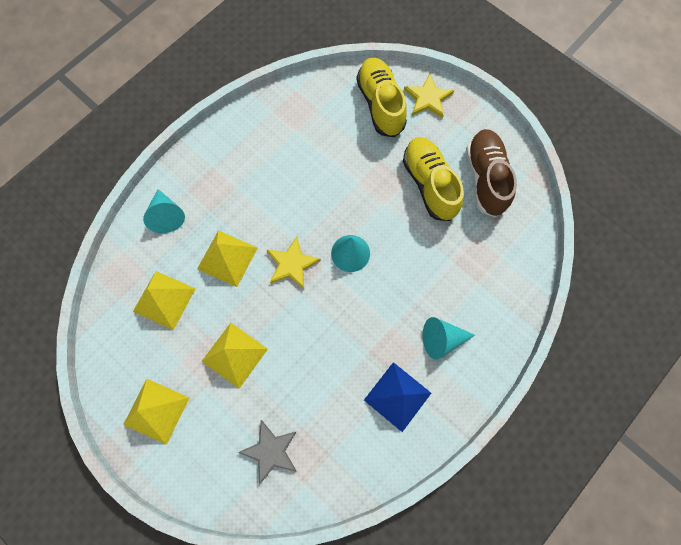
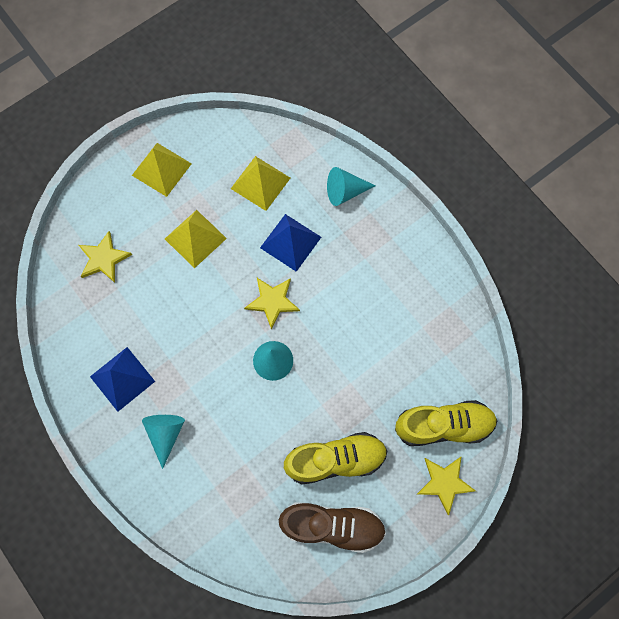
camera: 100 degrees right, 0 degrees up
yellow pyramid [197,230,258,287] -> blue pyramid [260,214,321,272]
grey star [238,420,297,485] -> yellow star [79,231,132,283]

